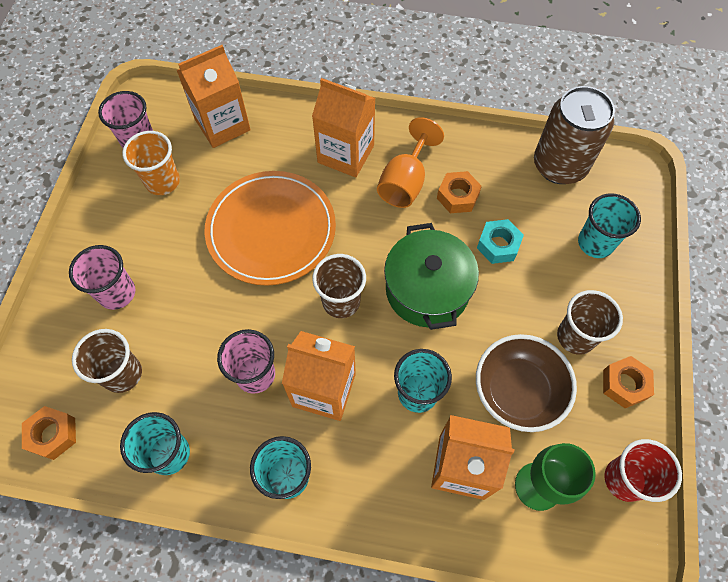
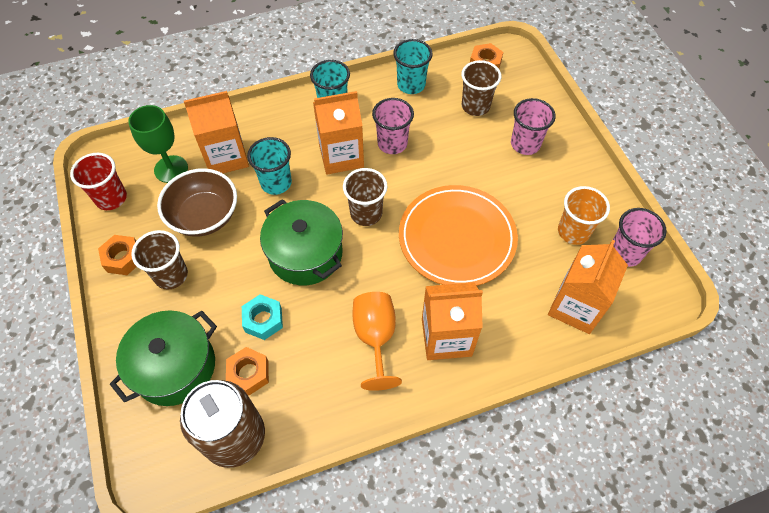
camera: 150 degrees right, 5 degrees down
orange nut [437,171,482,213] -> orange nut moved to [226,347,269,396]
turquoise cup [578,193,641,258] -> green pot [110,310,217,406]

